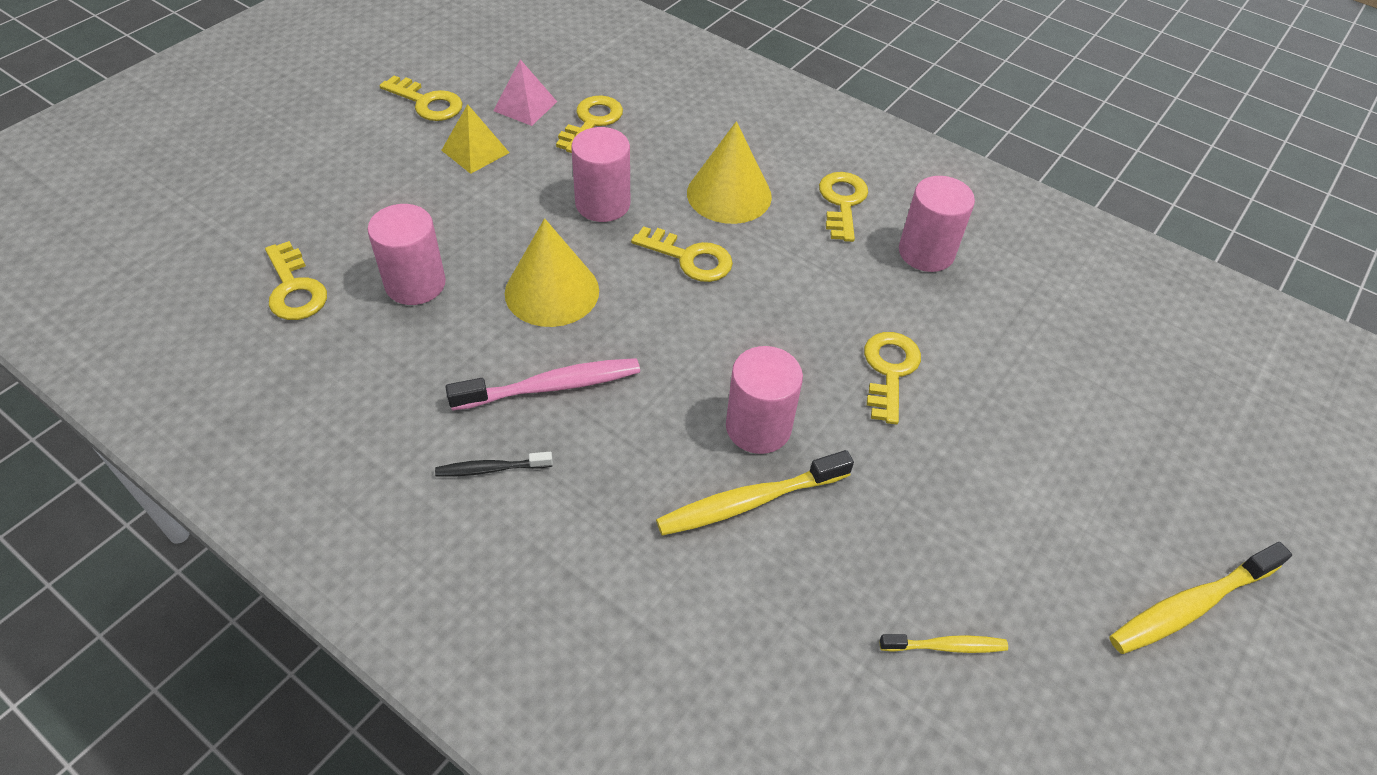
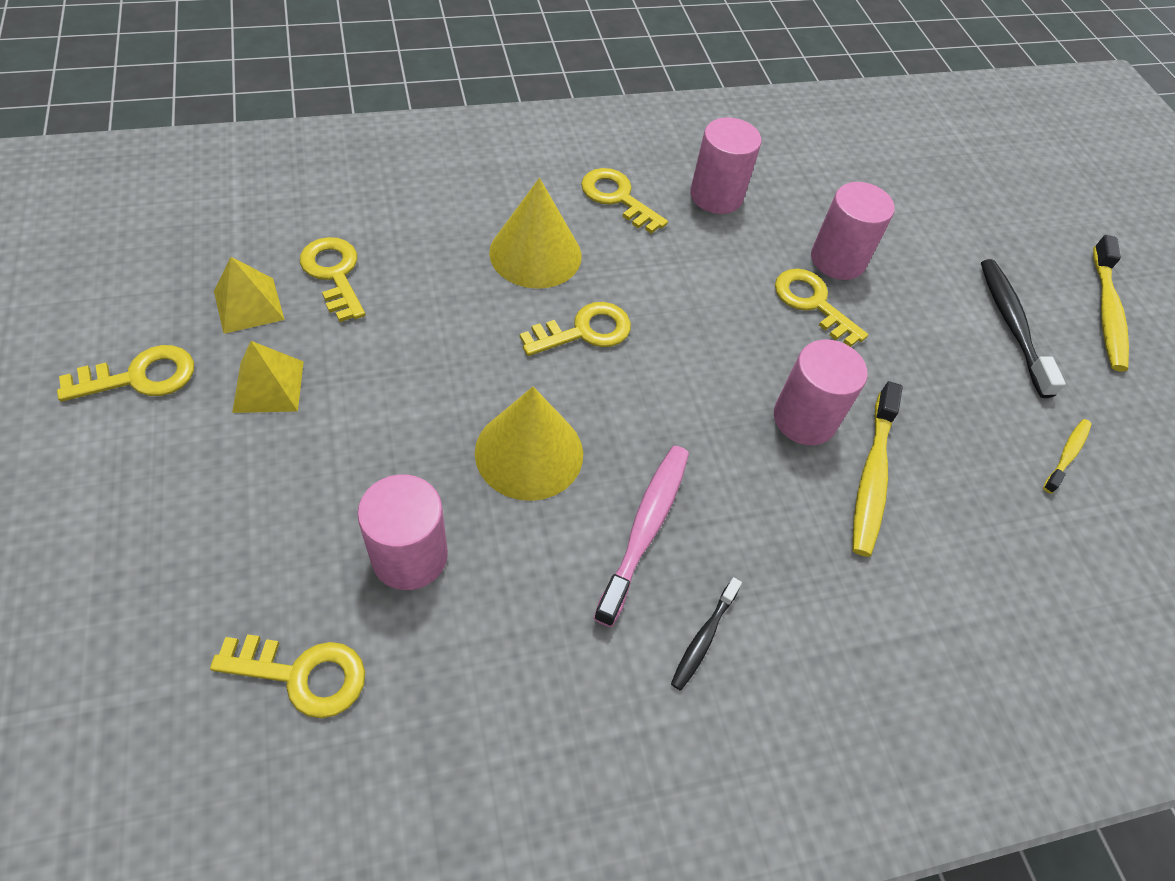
camera: 55 degrees left, 5 degrees up
pink pyramid [493,59,557,126] -> yellow pyramid [214,257,285,334]
pink cylinder [571,127,630,222] -> pink cylinder moved to [811,182,895,280]
none -> black toothbrush [981,259,1066,398]

